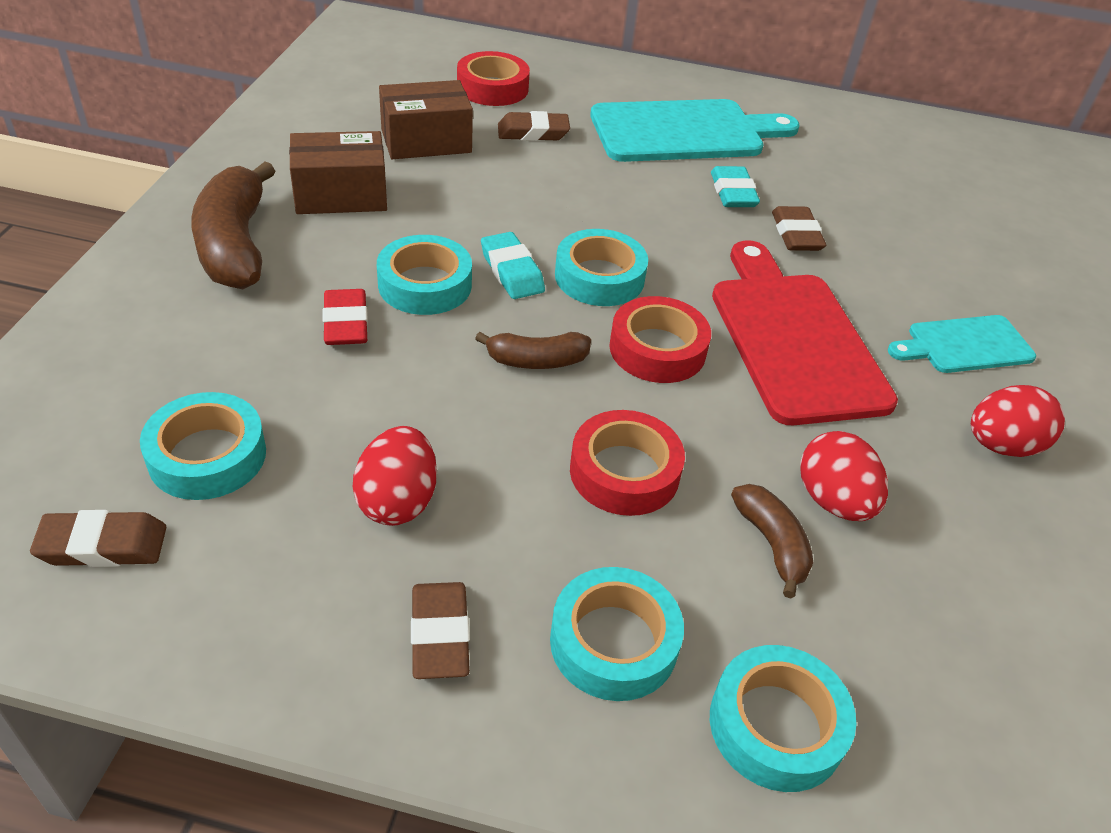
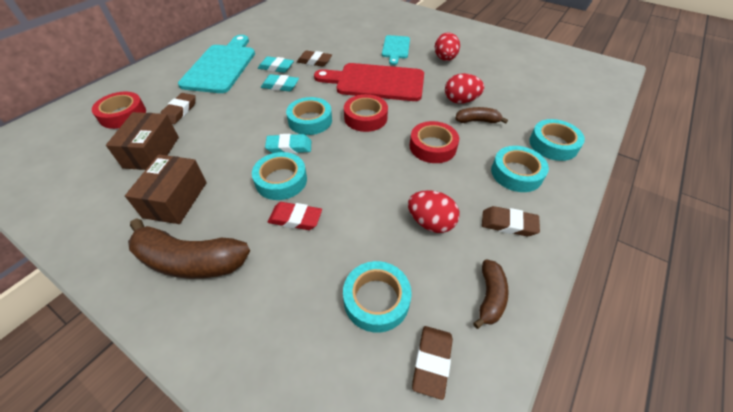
camera: 65 degrees left, 5 degrees up
brown banana [475,332,591,369] -> brown banana moved to [473,259,509,329]
none -> turquoise eraser [261,74,299,91]

